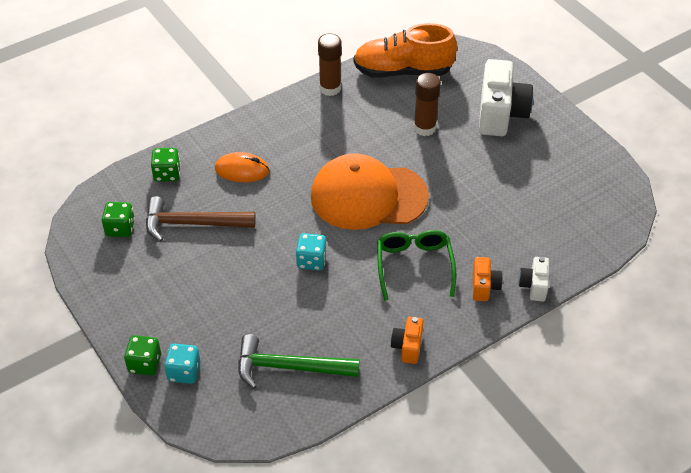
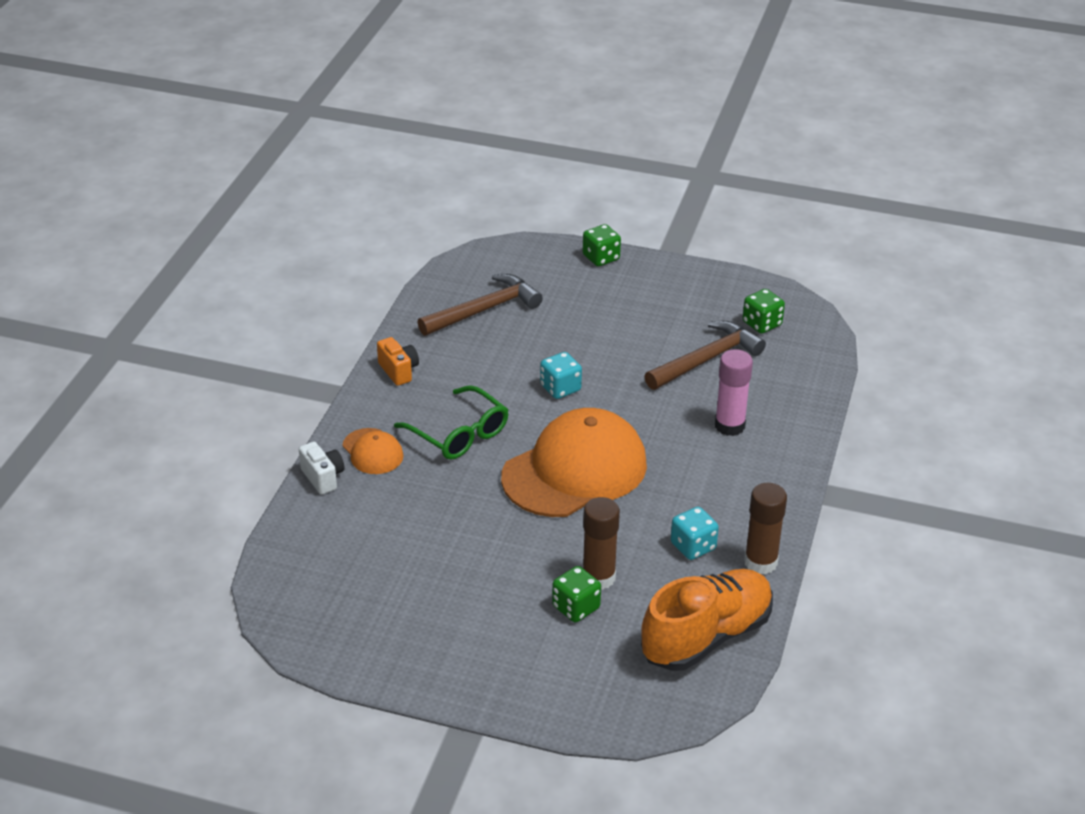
camera: 140 degrees right, 10 degrees down
green dice [151,148,181,182] -> green dice moved to [552,566,601,622]
turquoise dice [164,344,200,384] -> turquoise dice moved to [671,507,719,560]
orange mouse [215,152,269,182] -> pink glue stick [715,349,753,436]
green hammer [238,334,359,389] -> brown hammer [417,274,543,336]
orange camera [473,257,503,301] -> orange cap [342,428,404,474]
white camera [479,59,533,136] -> none

